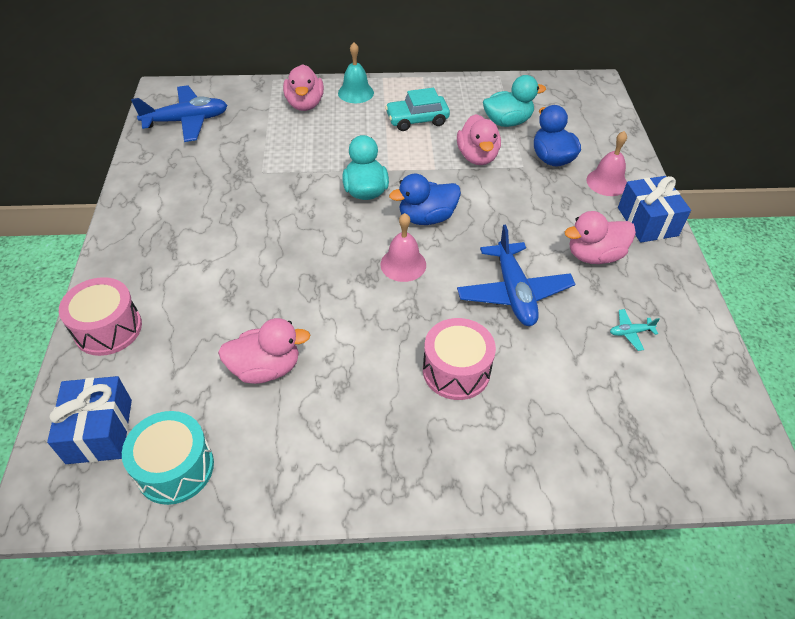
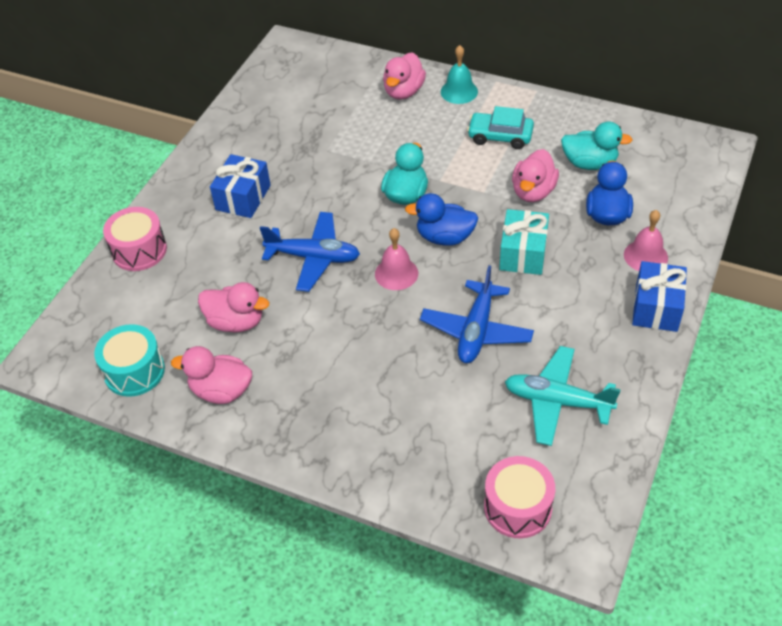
camera: 30 degrees right, 0 degrees up
blue gift [47,376,132,464] -> blue gift moved to [210,154,271,218]
blue plane [131,85,228,142] -> blue plane moved to [260,212,360,292]
pink drum [423,318,496,400] -> pink drum moved to [484,456,555,538]
pink duck [565,211,636,264] -> pink duck moved to [171,346,252,404]
turquoise plane [610,309,660,351] -> turquoise plane [505,346,621,446], size x2.37
none -> turquoise gift [499,209,549,275]

